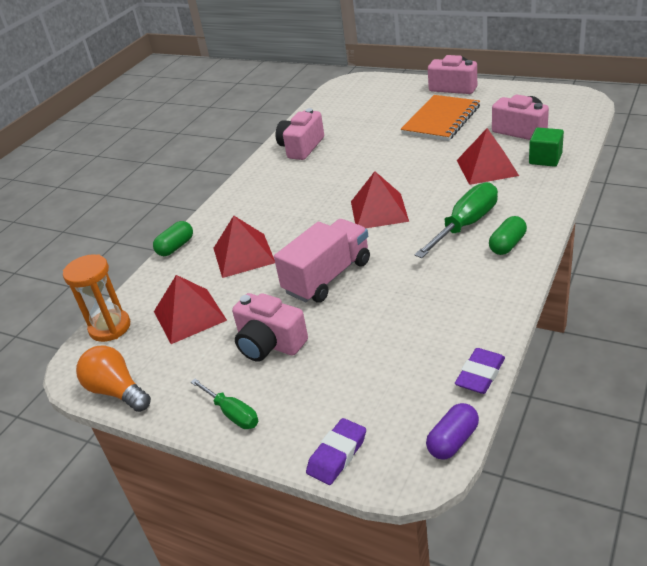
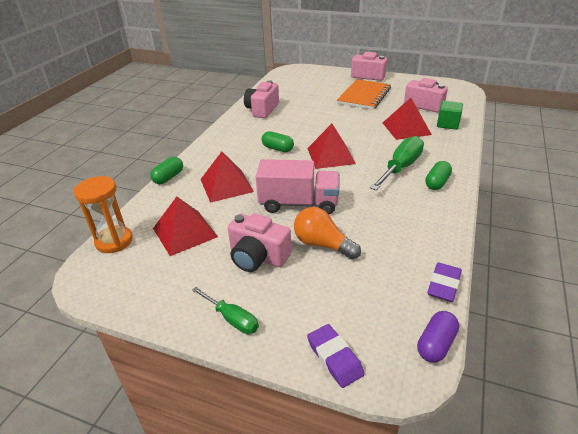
camera: 10 degrees left, 0 degrees up
orange light bulb [76,346,151,412] -> orange light bulb moved to [294,207,361,259]
pink truck [274,219,370,303] -> pink truck turned 60 degrees clockwise [256,159,340,215]
purple eraser [306,418,366,485] -> purple eraser turned 60 degrees counterclockwise [307,324,364,388]
none -> green capsule [262,131,294,152]

